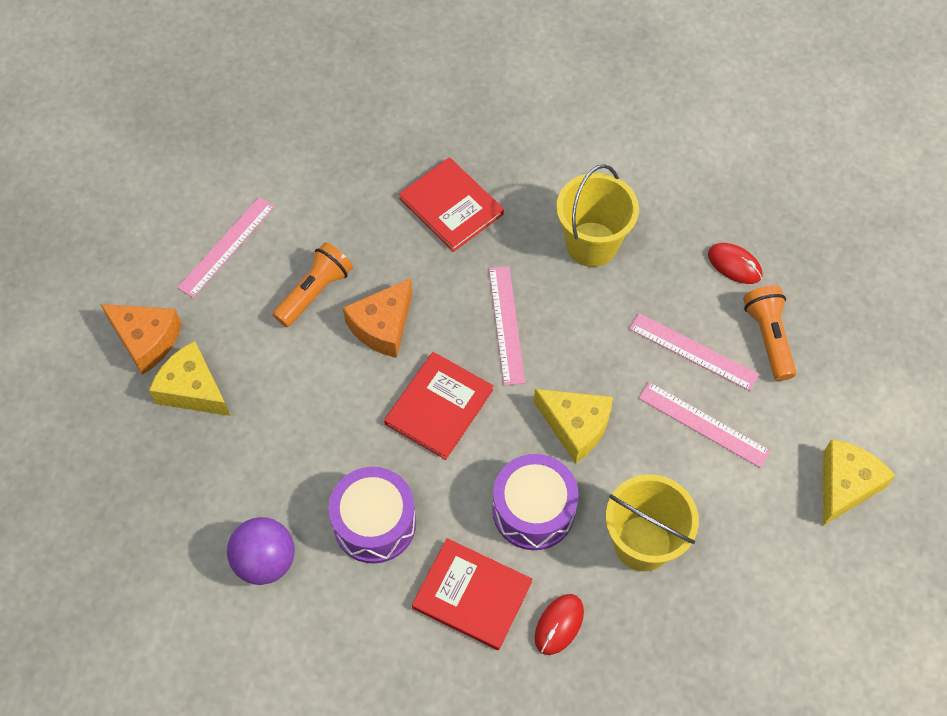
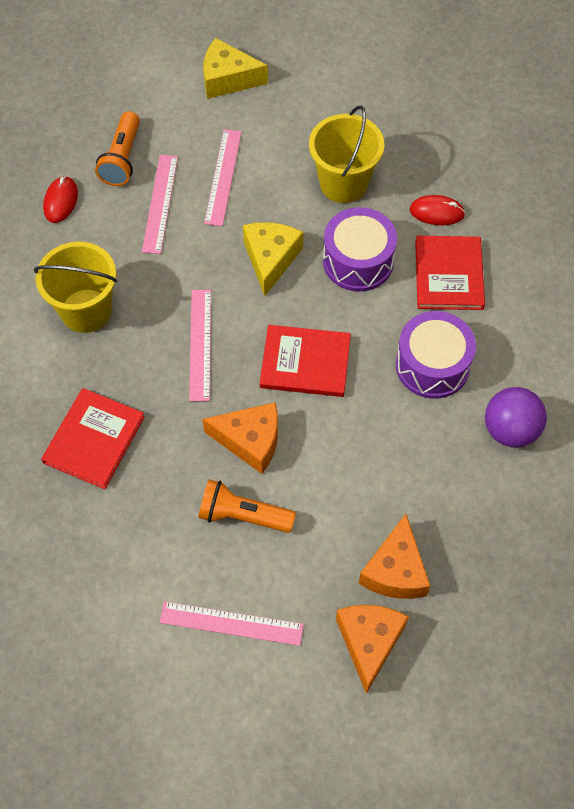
camera: 115 degrees left, 0 degrees up
yellow cheese [149,341,230,416] -> orange cheese [359,514,431,599]
pink ruler [489,266,525,386] -> pink ruler turned 60 degrees counterclockwise [189,290,211,401]
orange flashlight [743,285,796,381] -> orange flashlight turned 45 degrees counterclockwise [95,111,140,186]

